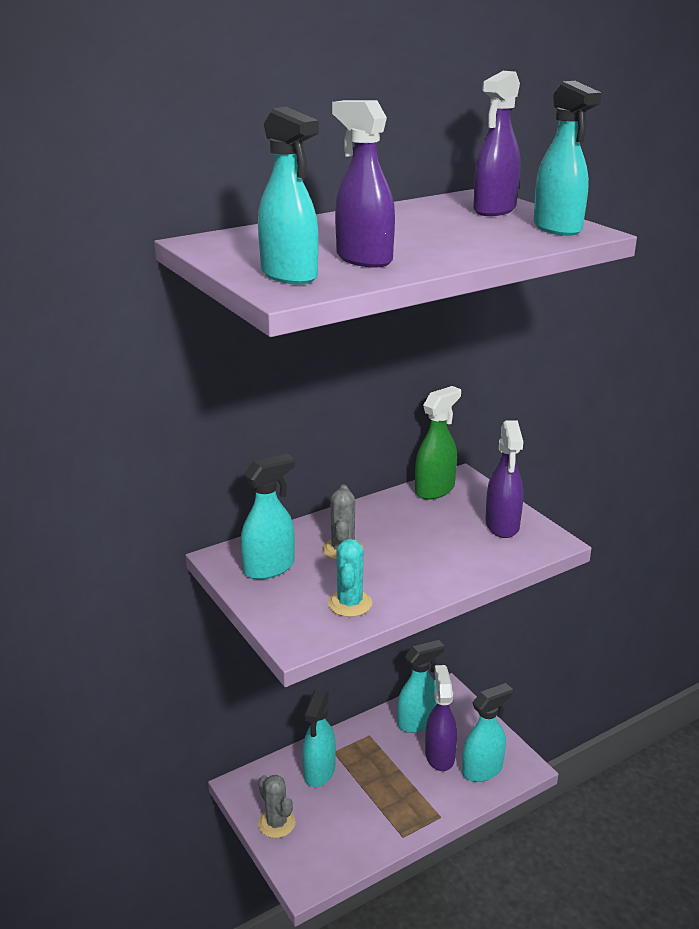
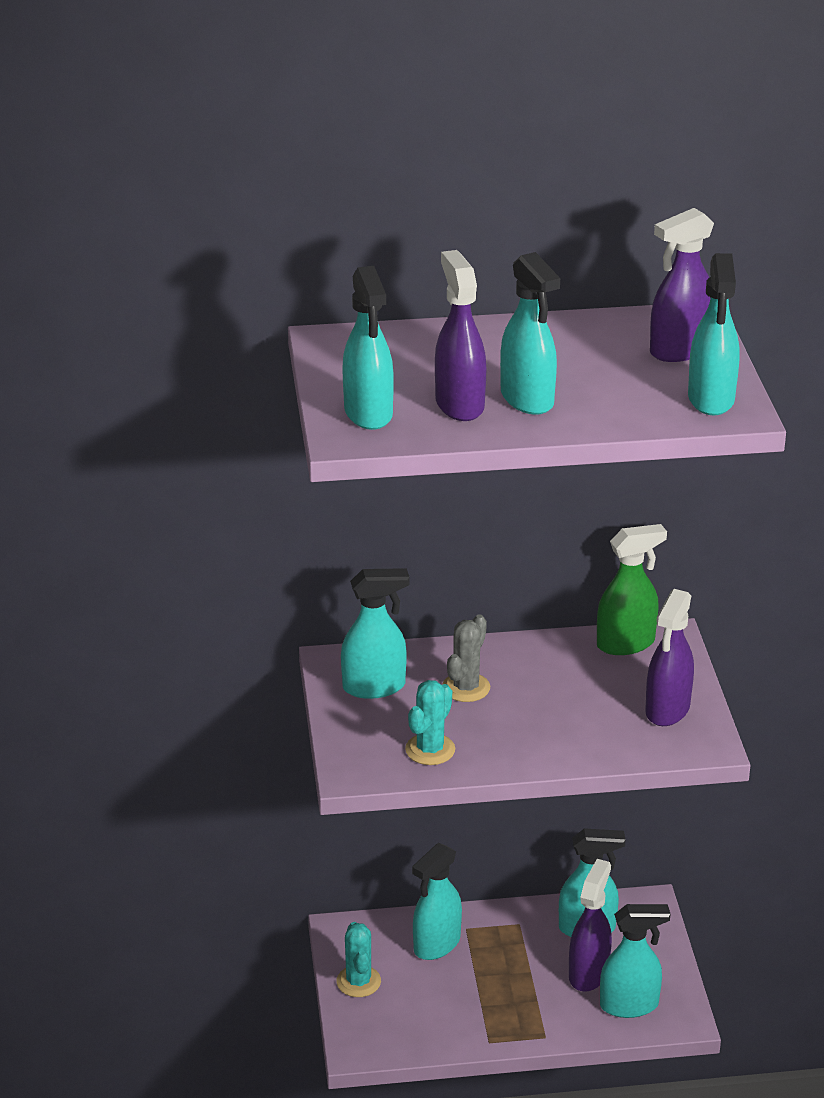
camera: 25 degrees right, 5 degrees up
grey cactus [258,775,295,838] -> turquoise cactus [336,922,381,997]
none -> turquoise spray bottle [500,252,560,415]

